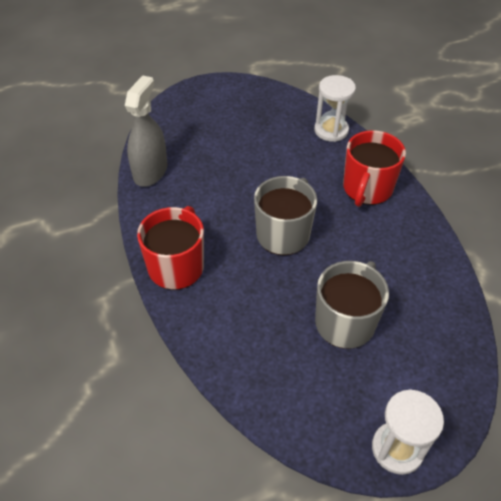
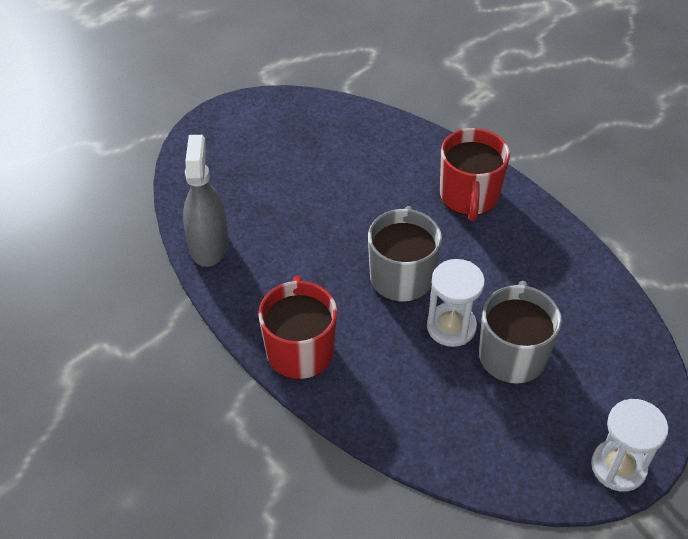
camera: 20 degrees left, 0 degrees up
white hourglass [314,75,356,142] -> white hourglass moved to [427,259,485,347]

